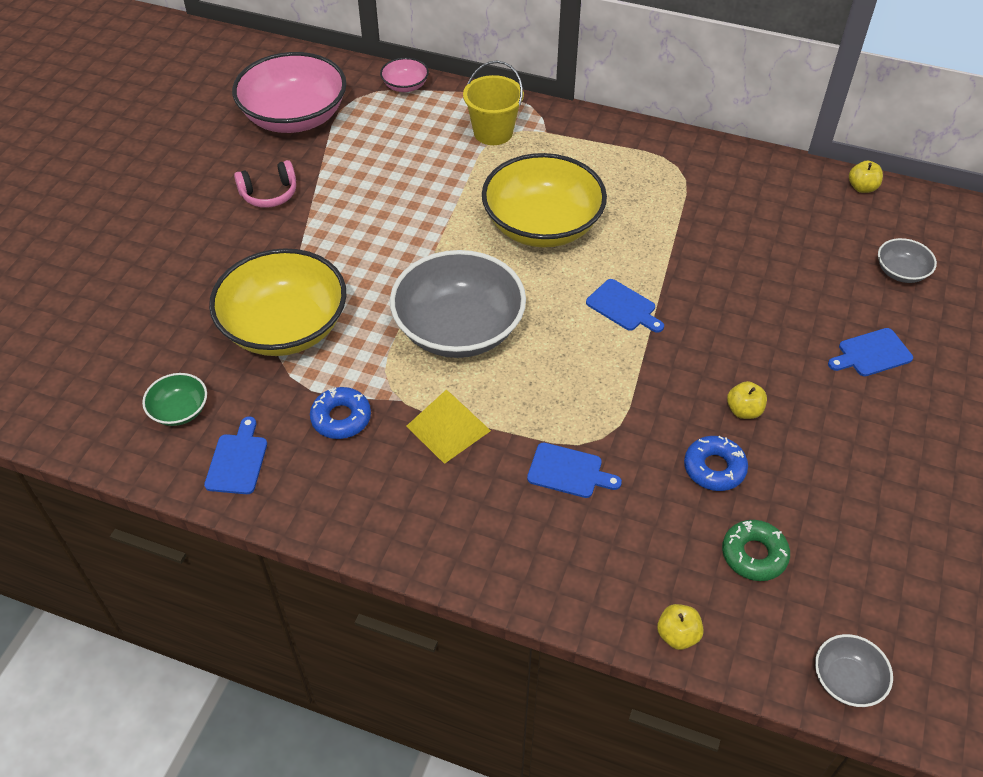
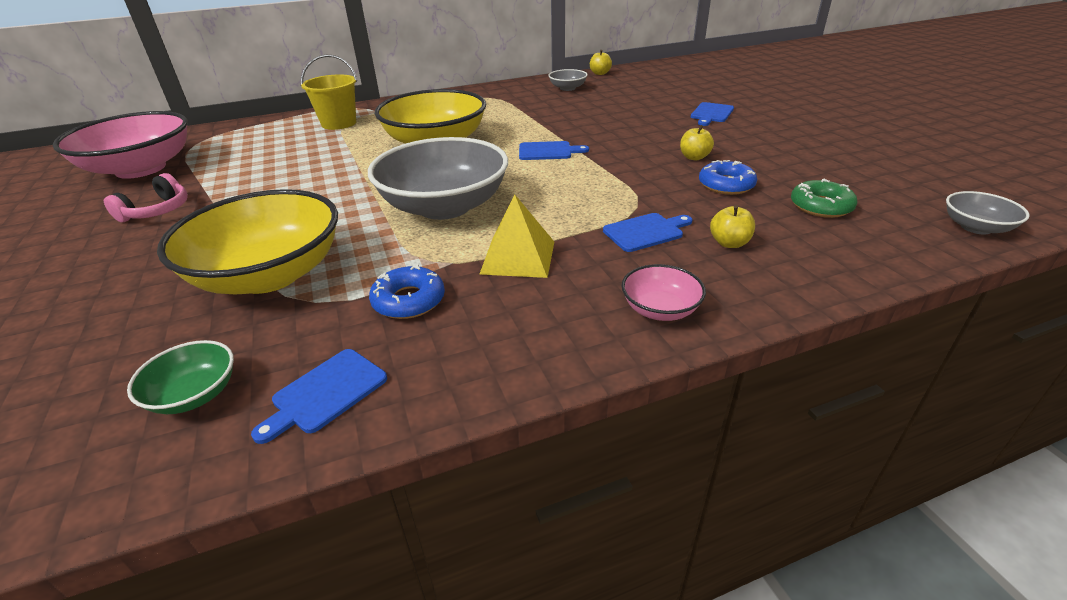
camera: 40 degrees left, 15 degrees down
blue cutting board [204,417,267,494] -> blue cutting board turned 105 degrees counterclockwise [251,349,387,444]
pink bowl [380,58,429,92] -> pink bowl moved to [622,264,706,321]
yellow apple [657,604,704,650] -> yellow apple moved to [710,205,755,248]
grey bowl [878,238,937,283] -> grey bowl moved to [548,69,588,91]

